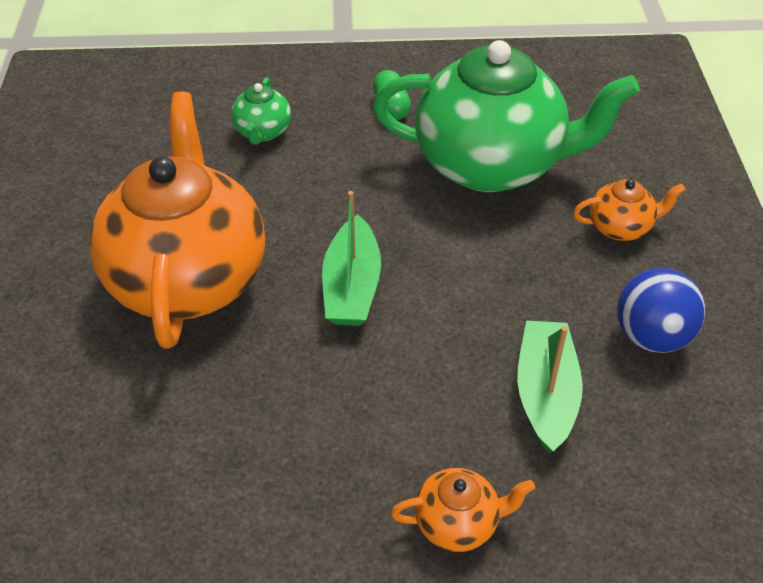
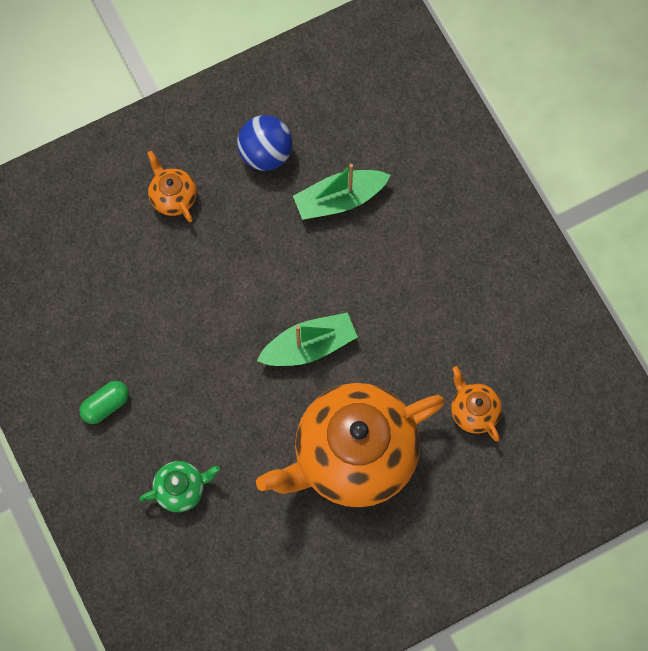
camera: 115 degrees left, 25 degrees up
green teapot [373,40,640,192] -> none
orange teapot [391,468,535,552] -> orange teapot moved to [451,366,502,441]

